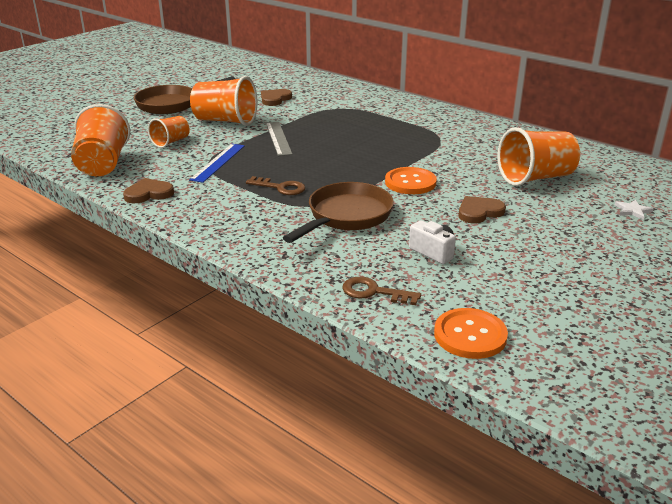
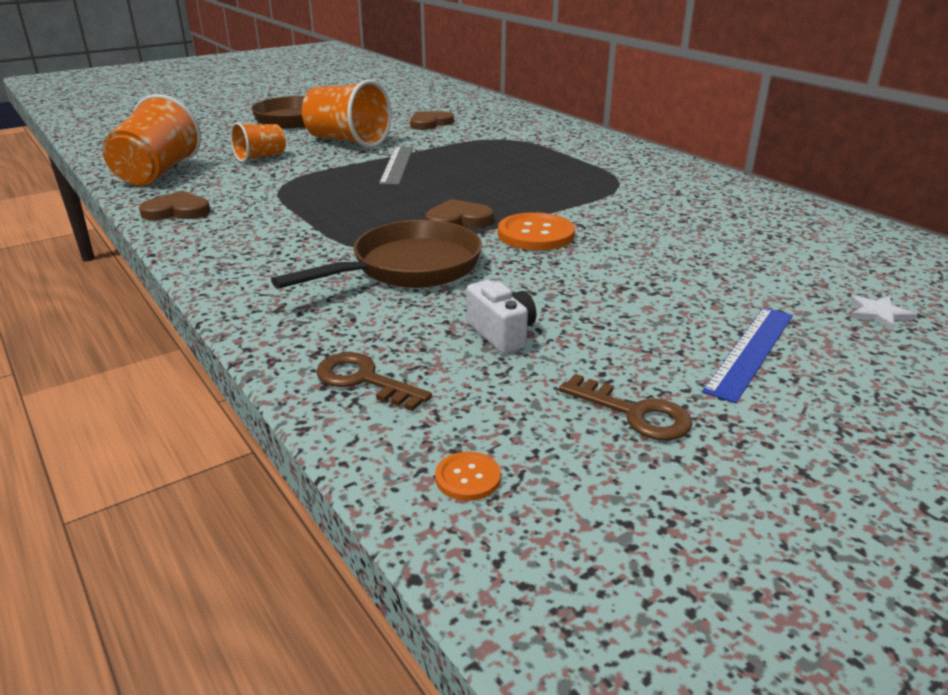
camera: 15 degrees right, 0 degrees up
blue ruler [189,144,245,183] -> blue ruler moved to [702,307,793,403]
brown key [246,176,305,195] -> brown key moved to [559,374,693,441]
orange button [434,308,508,359] -> orange button [435,452,501,501], size x0.51
brown heart [459,196,506,224] -> brown heart moved to [426,199,493,227]
orange cup [497,127,580,186] -> none

